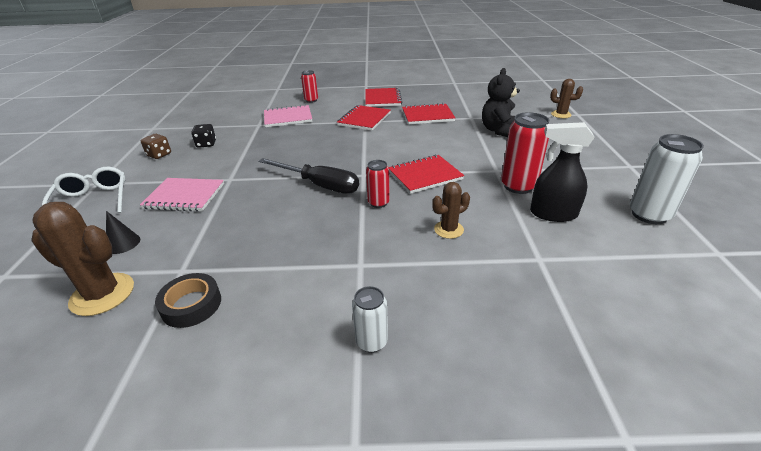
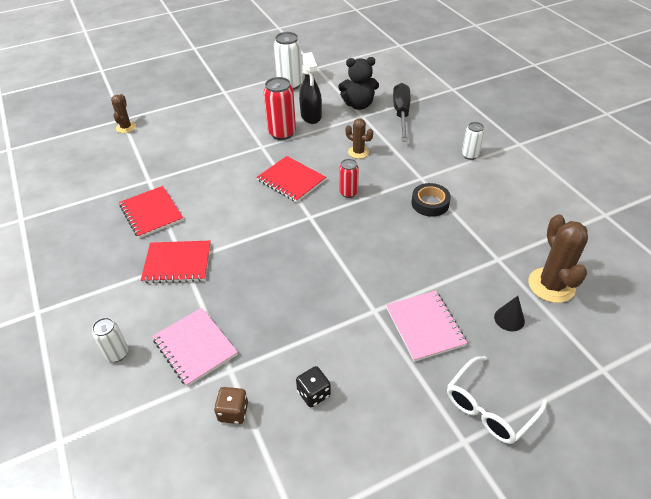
camera: 115 degrees left, 10 degrees up
brown dice [141,134,171,159] -> brown dice moved to [214,387,248,424]
black tape [155,273,221,328] -> black tape moved to [412,183,451,217]
black screwdriver [258,158,359,194] -> black screwdriver moved to [393,83,410,141]
red can [301,70,318,103] -> white can [92,318,128,362]
red notebook [365,88,402,107] -> none
black teddy bear [482,68,520,137] -> black teddy bear moved to [338,57,379,110]

